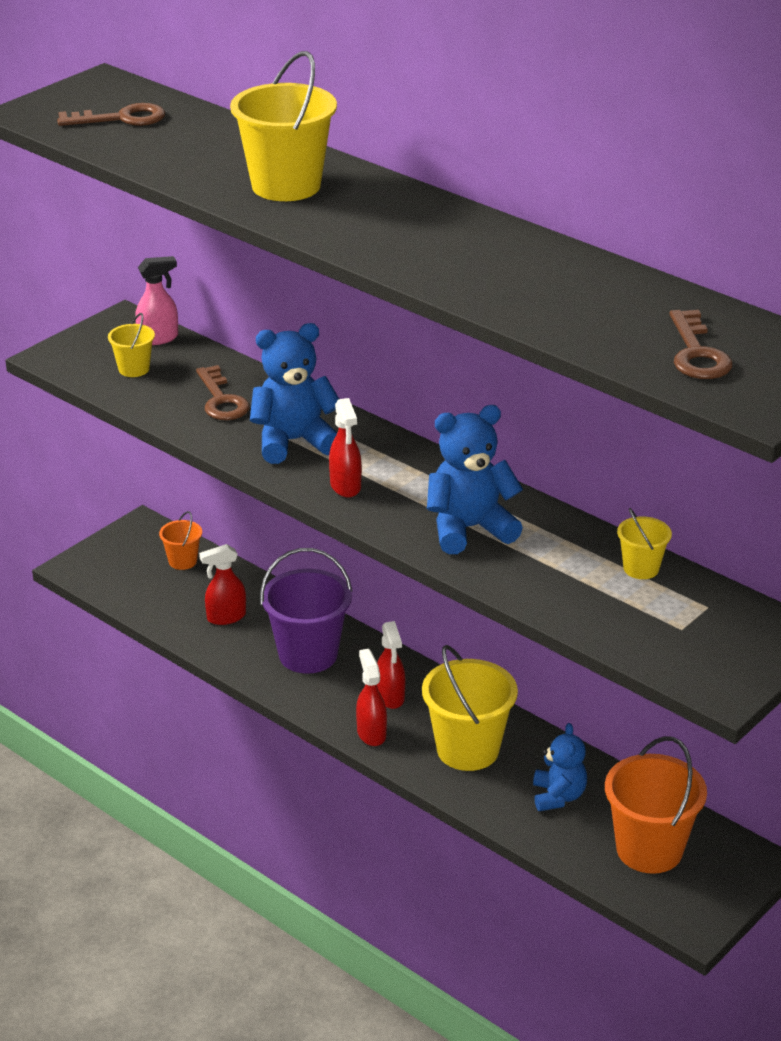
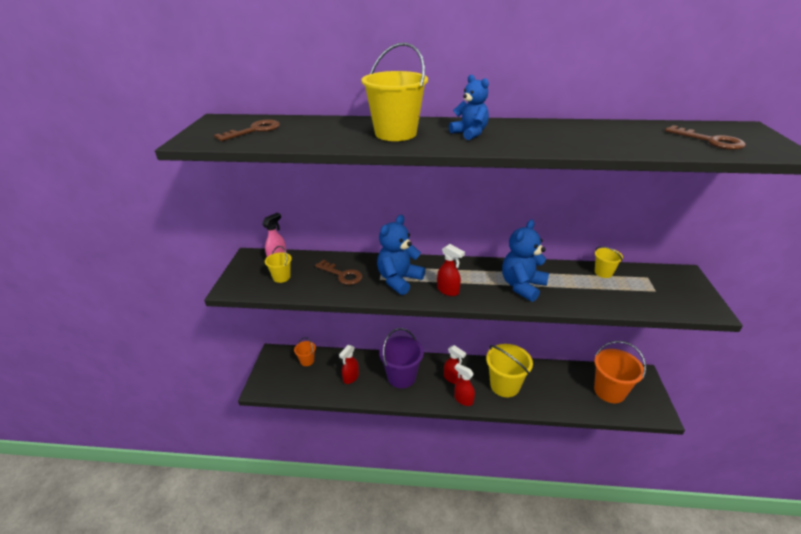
camera: 35 degrees left, 0 degrees up
blue teddy bear [533,723,587,811] -> blue teddy bear moved to [449,75,489,140]

